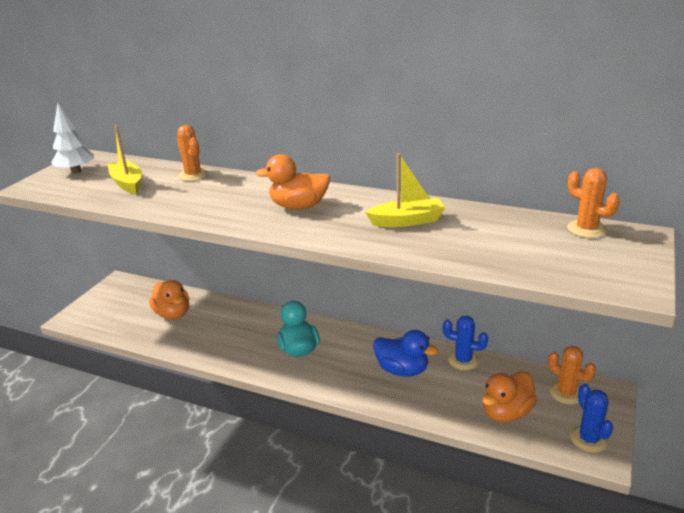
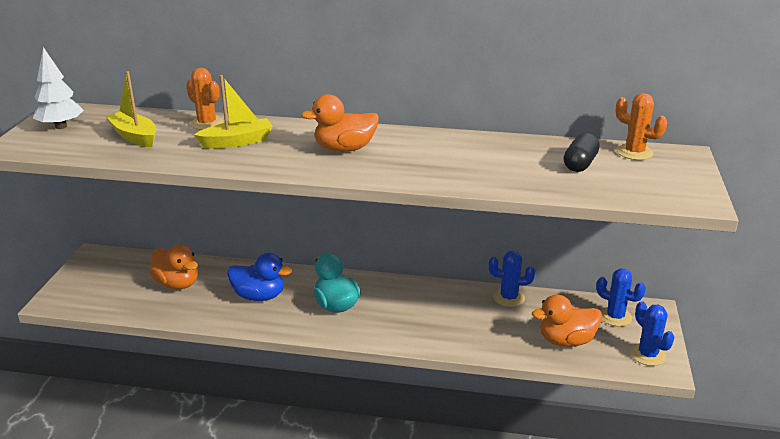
camera: 15 degrees left, 0 degrees up
yellow boat [365,153,445,227] -> yellow boat moved to [194,75,273,149]
blue duck [373,330,438,377] -> blue duck moved to [227,253,292,301]
orange duck [483,371,537,423] -> orange duck turned 45 degrees clockwise [532,294,602,347]
orange cactus [548,346,596,405] -> blue cactus [596,269,646,327]
none -> black capsule [563,133,600,172]

